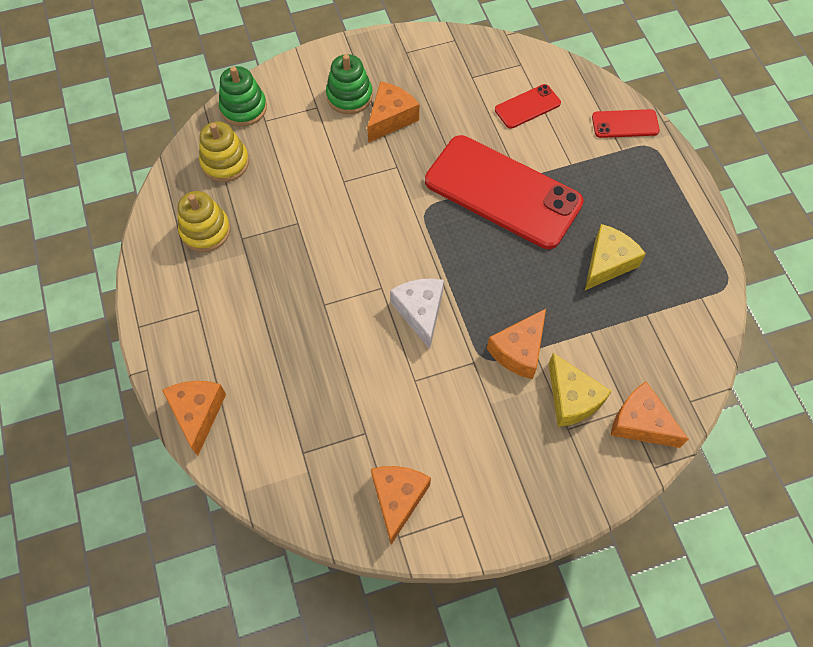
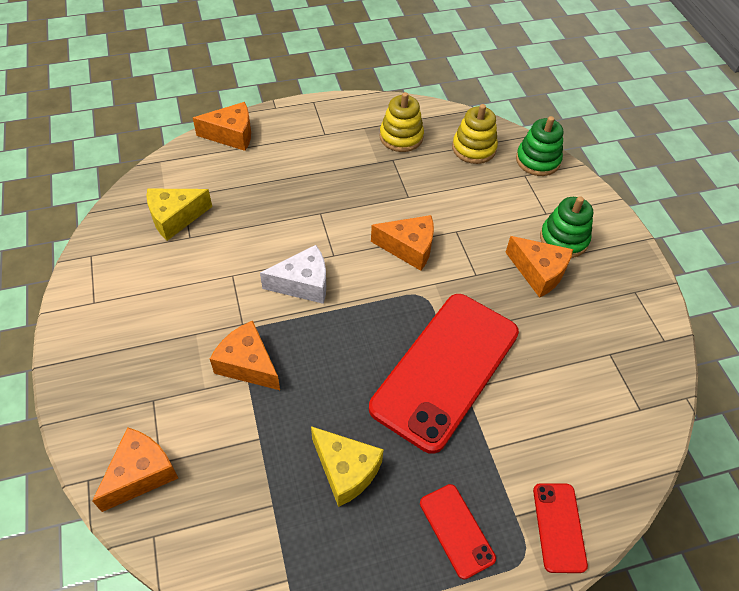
camera: 90 degrees right, 10 degrees down
orange cheese [371,466,431,545] -> orange cheese moved to [371,215,434,271]
red phone [495,84,561,129] -> red phone moved to [420,484,496,579]
yellow cheese [549,353,612,427] -> yellow cheese moved to [147,188,212,241]

